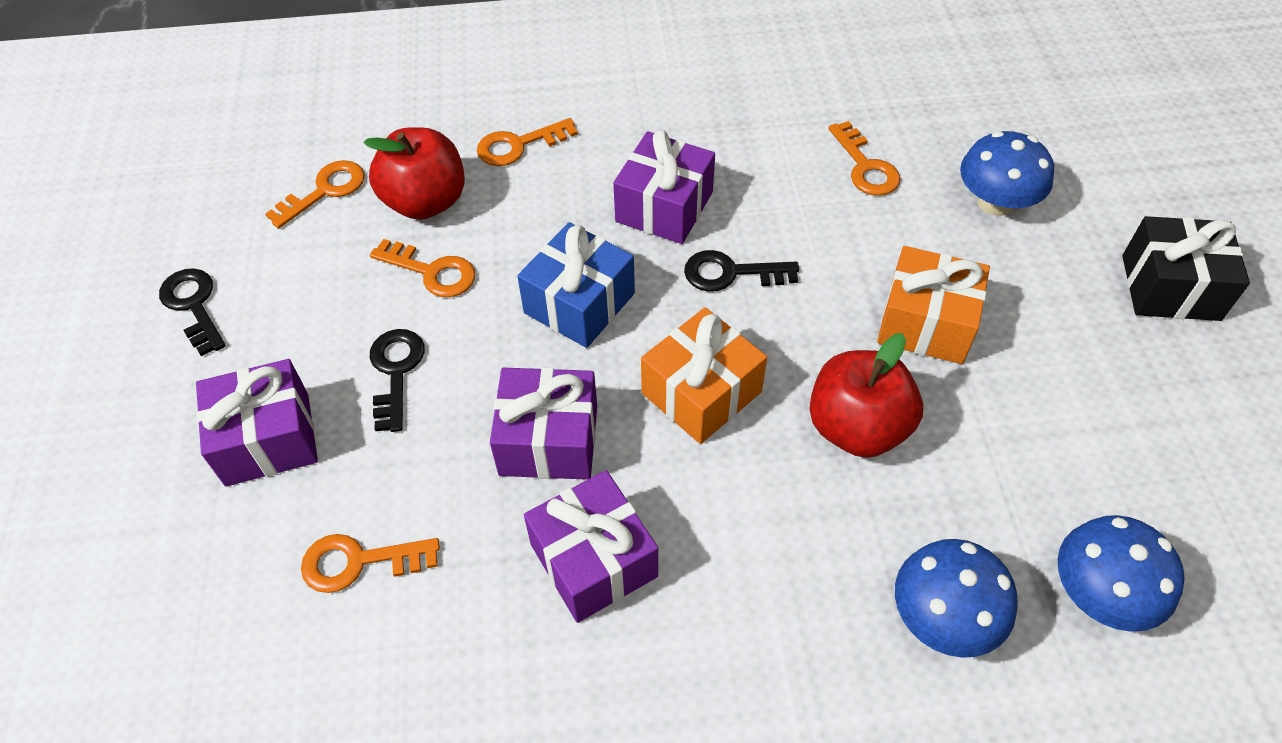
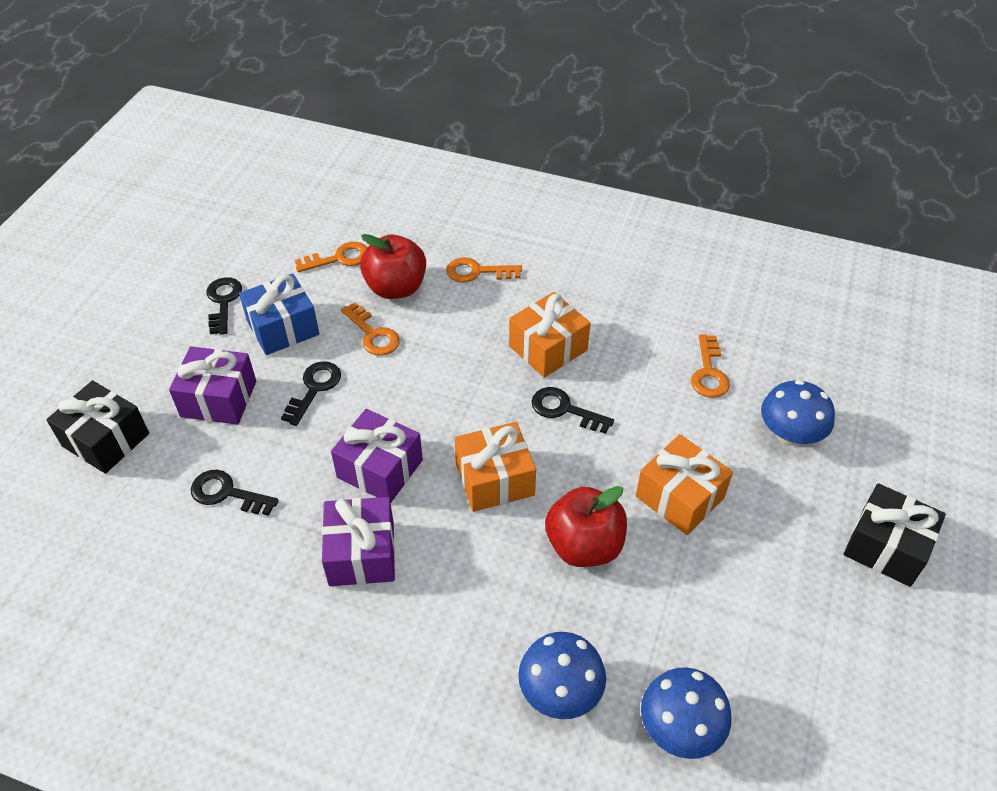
camera: 25 degrees right, 5 degrees down
orange key [301,534,440,593] -> black key [191,470,279,516]
blue gift [517,222,635,348] -> blue gift moved to [239,273,319,355]
purple gift [613,130,715,244] -> orange gift [509,292,590,378]
none -> black gift [46,380,149,474]

